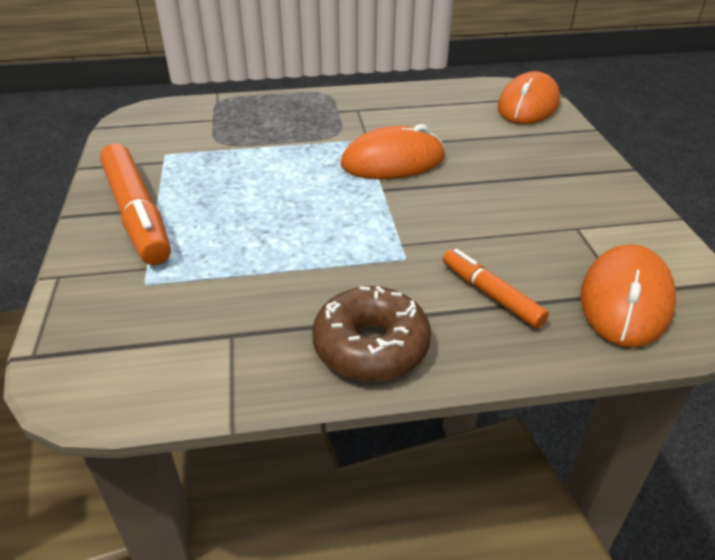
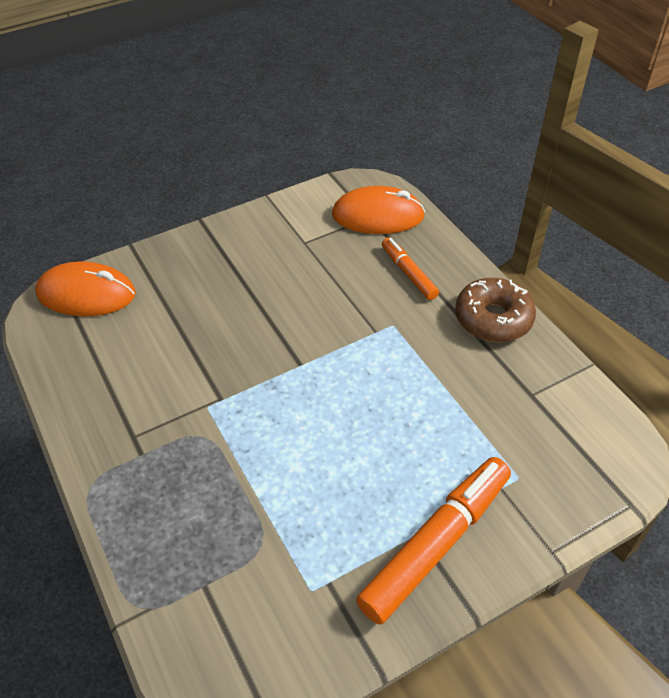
camera: 110 degrees left, 10 degrees up
orange mouse [341,124,445,179] -> none
orange marker [443,249,549,328] -> orange marker turned 120 degrees clockwise [382,237,439,300]

